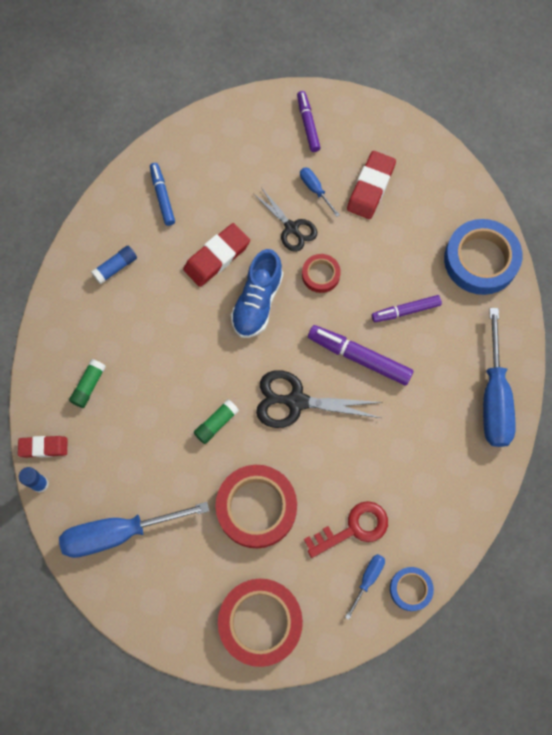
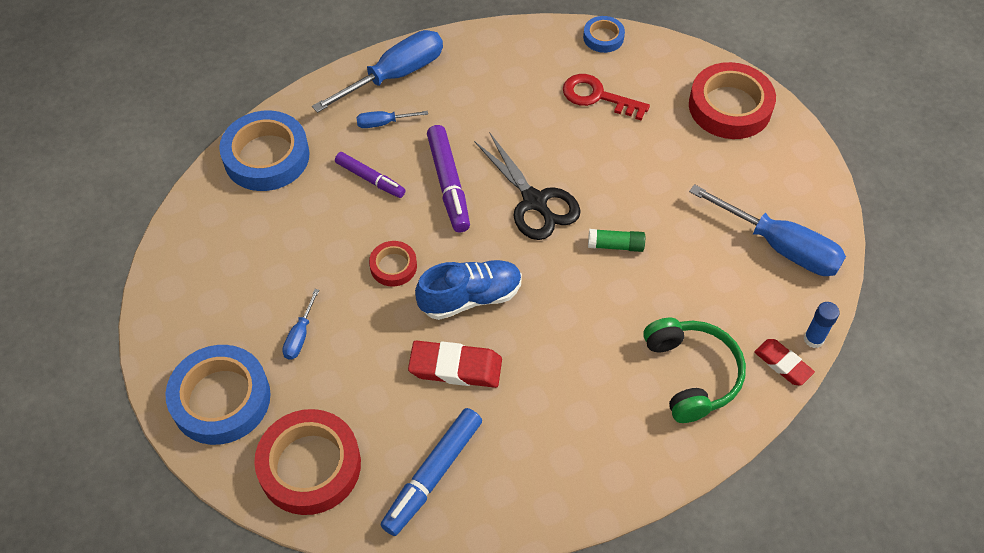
camera: 130 degrees left, 15 degrees down
green glue stick [69,359,106,408] -> green headphones [643,318,746,423]
blue glue stick [91,246,137,284] -> none
blue marker [150,163,175,226] -> blue marker [381,408,482,536], size x1.53
red tape [215,465,297,548] -> red tape moved to [254,409,361,515]
black scissors [254,187,317,252] -> none
purple marker [297,91,321,152] -> blue tape [165,345,271,445]
blue screwdriver [345,554,385,620] -> blue screwdriver moved to [356,111,428,128]
red eraser [347,151,396,219] -> none

